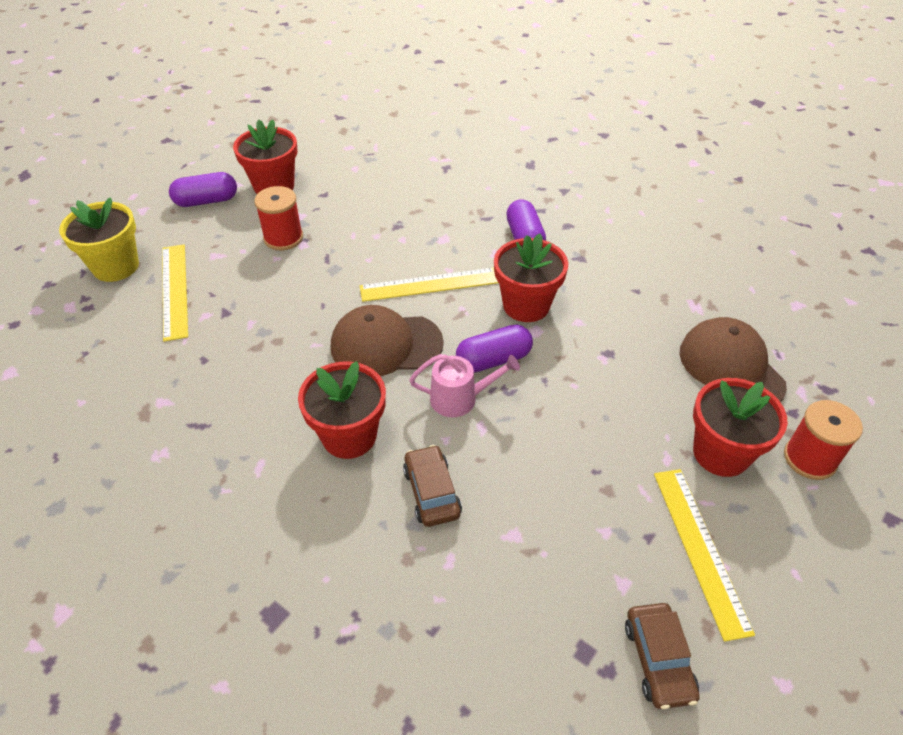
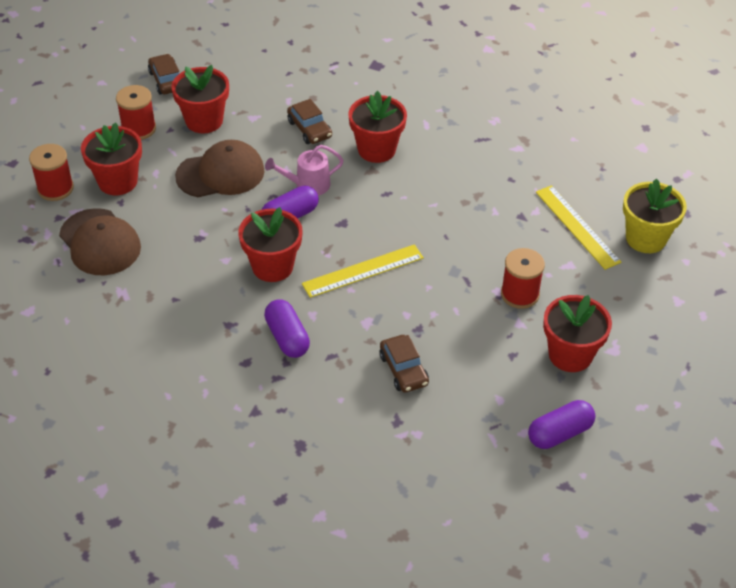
camera: 165 degrees right, 0 degrees up
purple capsule [169,172,237,207] -> purple capsule moved to [528,400,596,449]
brown cap [331,305,444,376] -> brown cap moved to [175,140,265,197]
yellow ruler [654,469,755,642] -> red spool [116,85,156,140]
none -> red flower pot [171,65,229,133]
none -> brown car [379,335,429,393]

